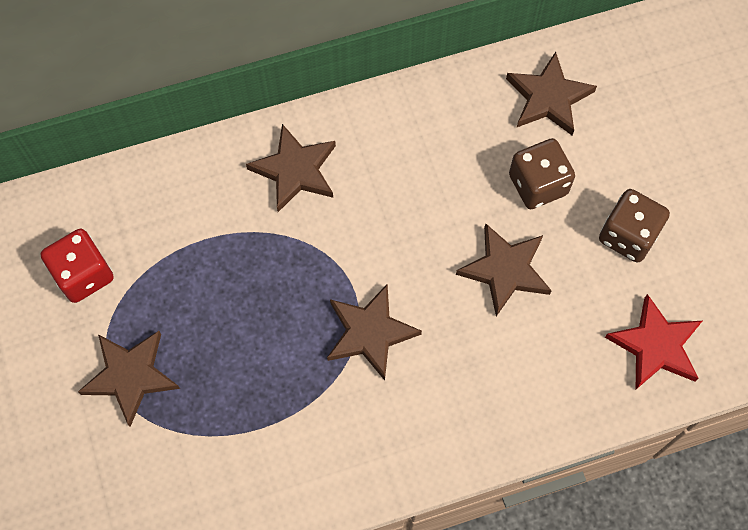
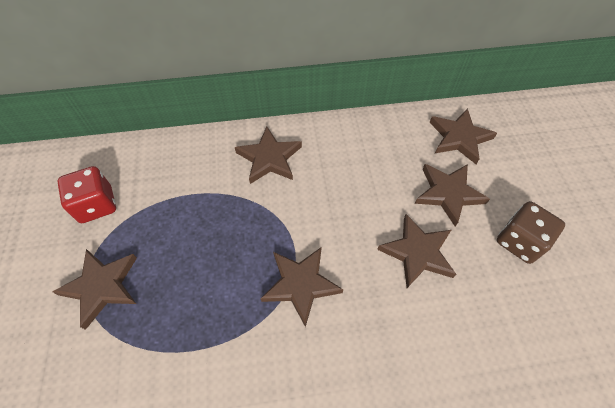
camera: 10 degrees right, 10 degrees down
brown dice [509,138,575,209] -> brown star [415,164,490,226]
red star [605,294,702,389] -> none

